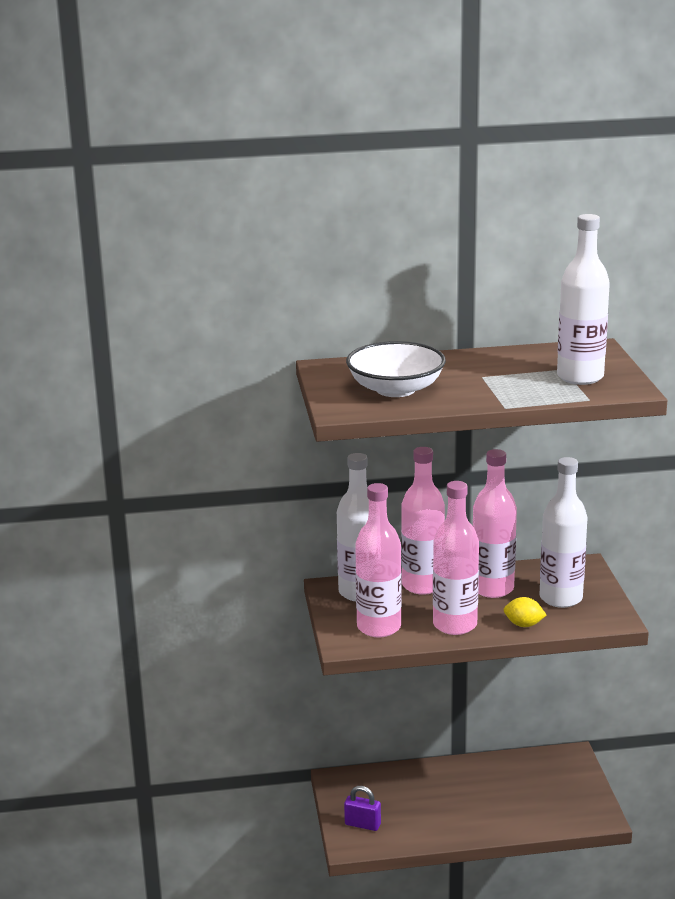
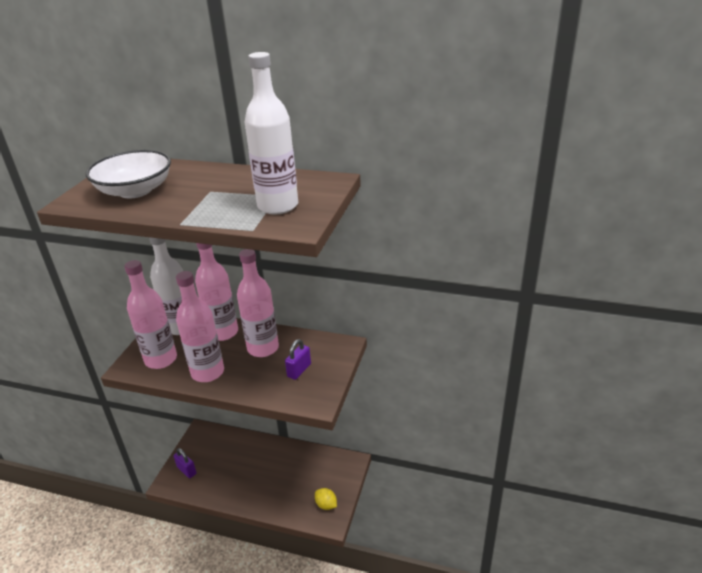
camera: 25 degrees right, 10 degrees up
yellow lemon [503,597,546,627] -> yellow lemon moved to [315,488,337,510]
white bottle [539,457,588,608] -> purple padlock [285,339,311,380]

